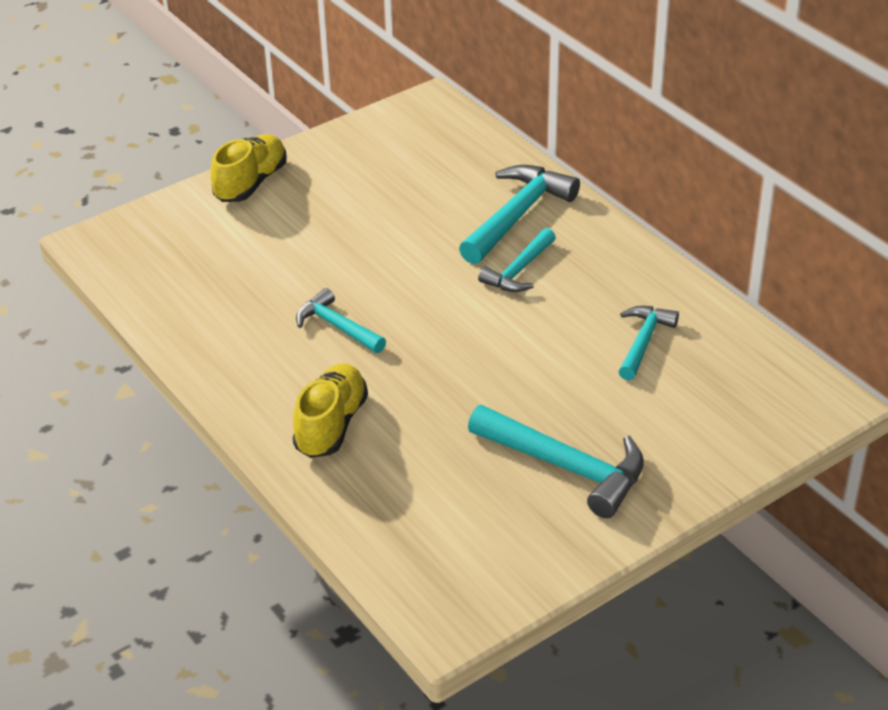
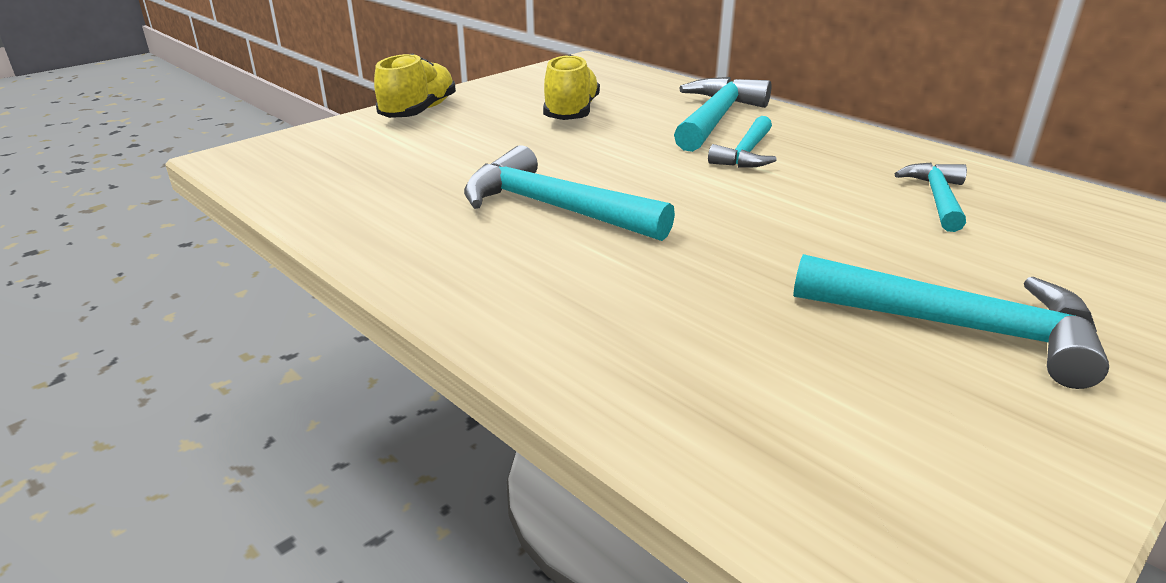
camera: 10 degrees left, 10 degrees down
yellow shoe [292,364,368,458] -> yellow shoe moved to [543,54,600,120]
turquoise hammer [296,288,386,353] -> turquoise hammer [464,145,675,241], size x1.63

